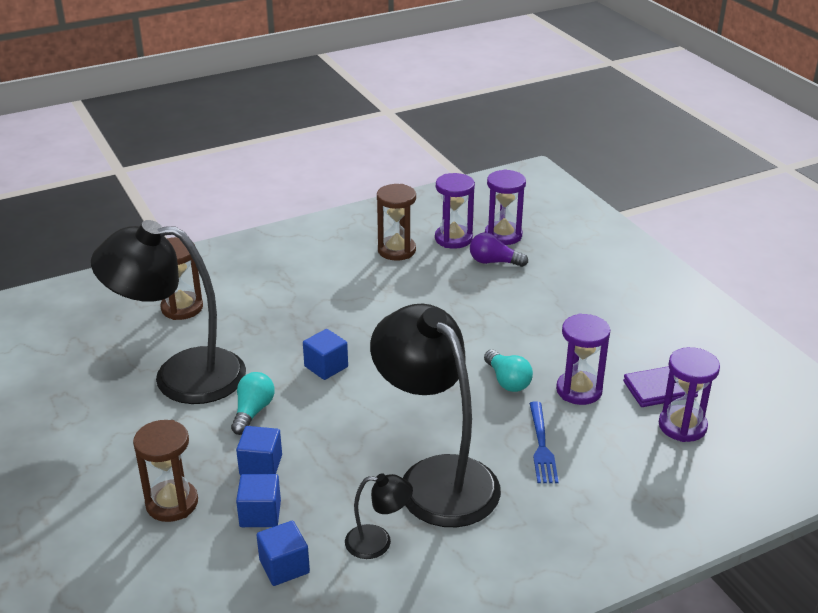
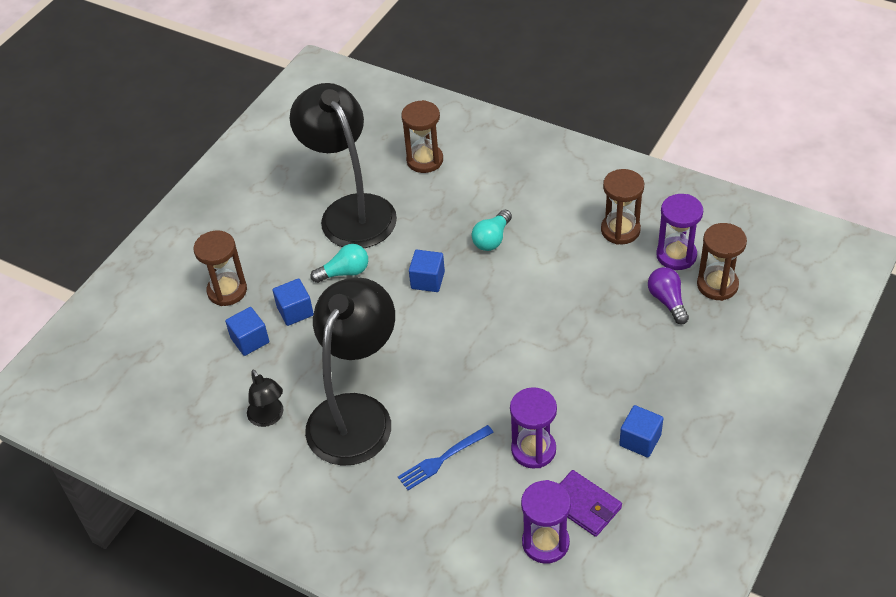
camera: 60 degrees right, 15 degrees up
blue cube [257,521,310,586] -> blue cube moved to [619,405,663,458]
turquoise light bulb [484,350,533,392] -> turquoise light bulb moved to [472,210,512,251]
purple hourglass [485,169,526,245] -> brown hourglass [697,223,747,301]

